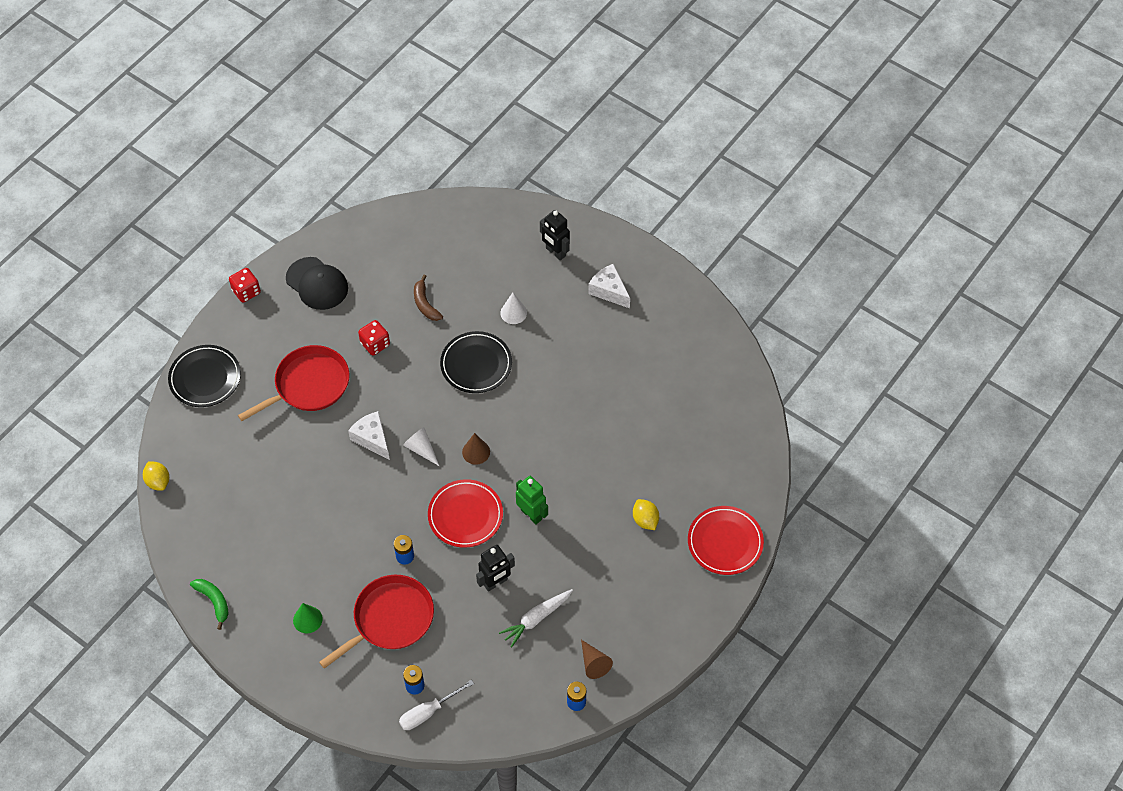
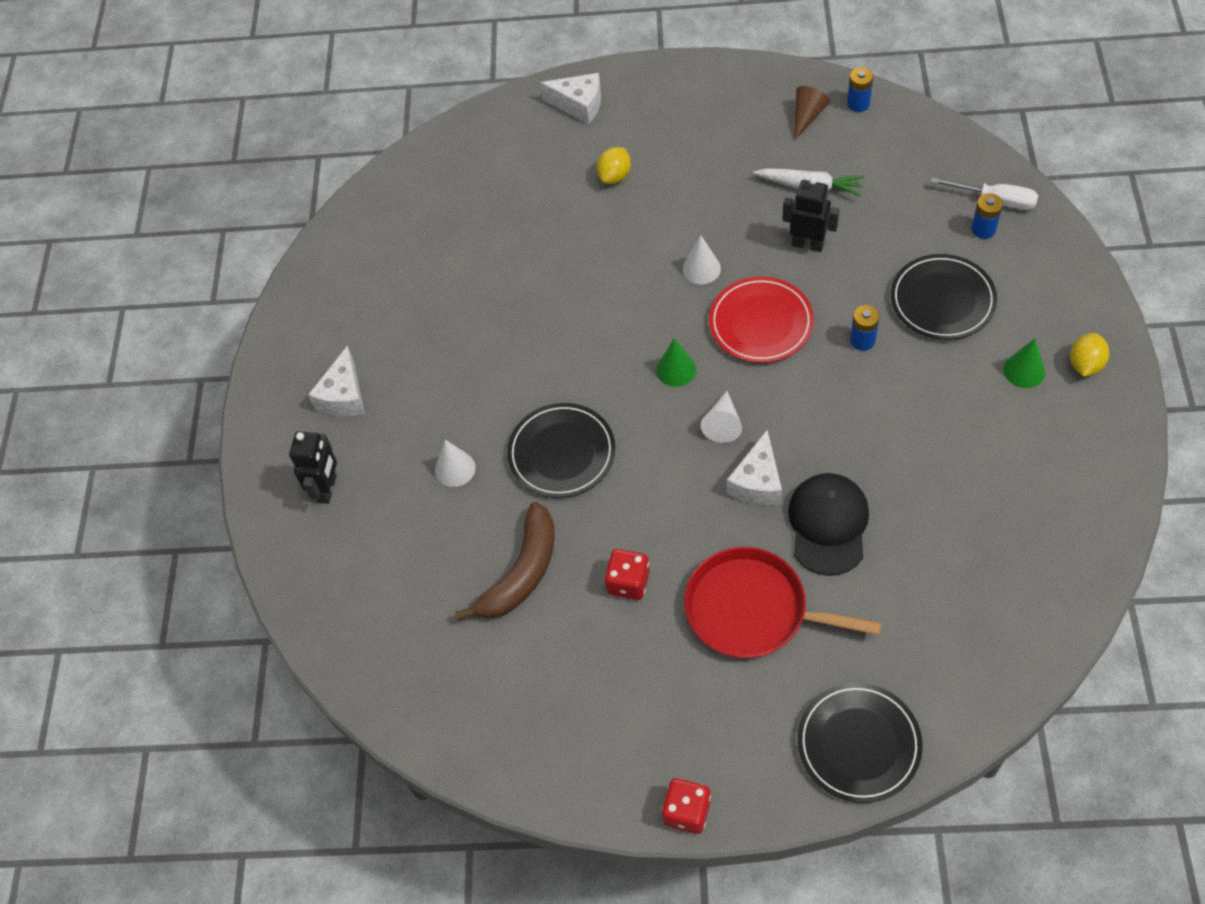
camera: 120 degrees left, 0 degrees up
yellow lemon [143,461,169,491] -> yellow lemon moved to [1070,333,1109,377]
green banana [190,579,229,630] -> none
black cap [286,257,348,310] -> black cap moved to [788,473,869,576]
red pan [319,575,434,669] -> black plate [891,254,997,340]
brown banana [414,275,443,321] -> brown banana [455,502,555,621], size x1.63
brown cone [462,433,490,465] -> green cone [656,338,696,387]
green robot [516,476,548,524] -> white cone [683,235,721,284]
red plate [688,506,764,575] -> white cheese [540,73,601,124]

